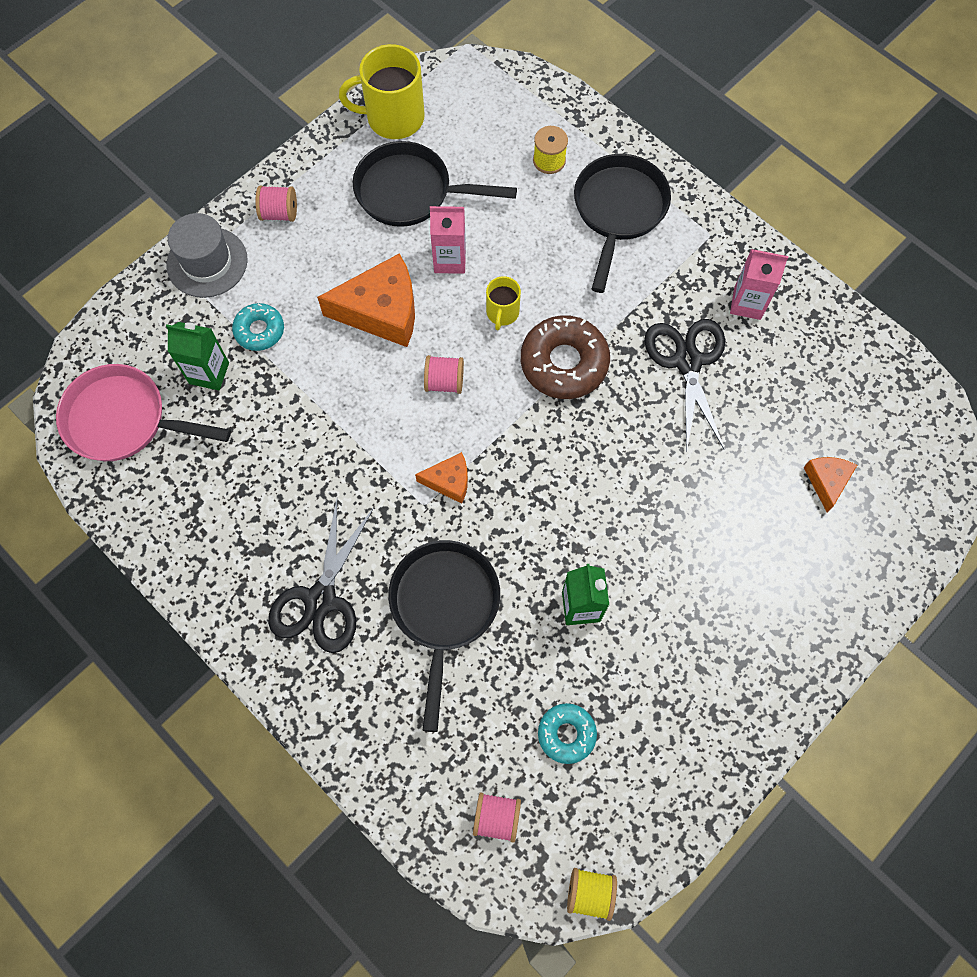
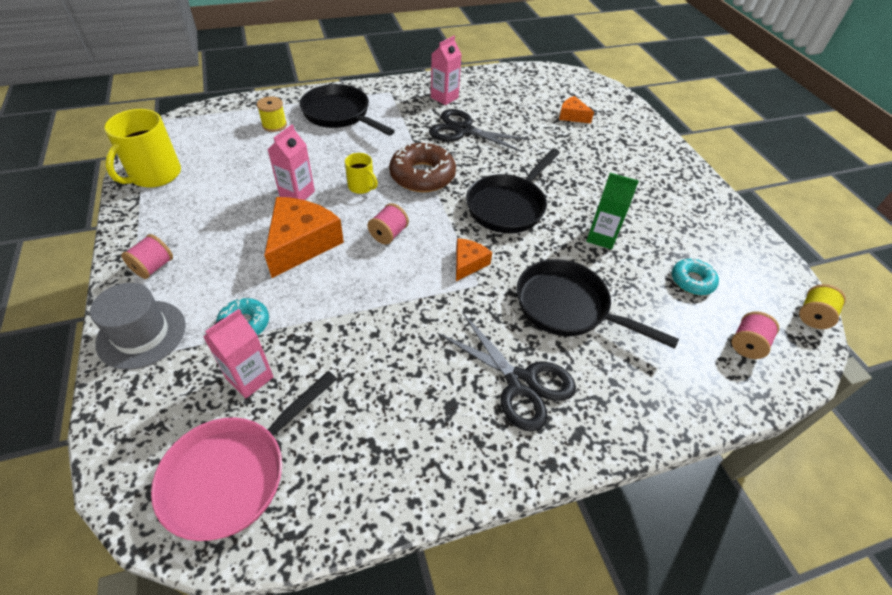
camera: 65 degrees left, 20 degrees down
green carton [166,322,229,390] -> pink carton [203,309,274,398]
black pan [353,141,517,227] -> black pan moved to [466,148,560,233]

